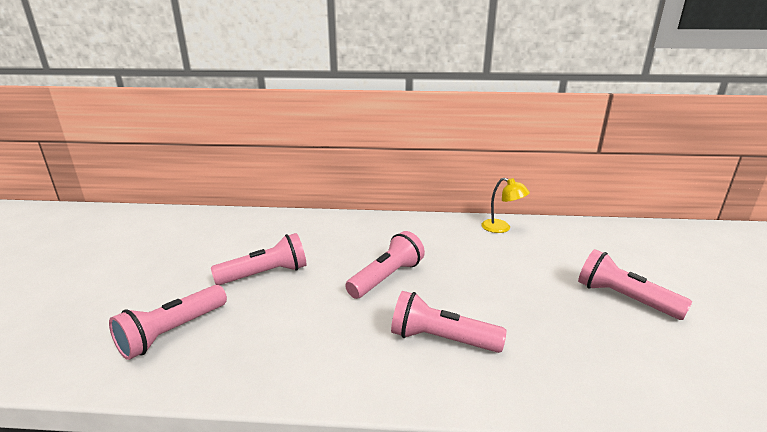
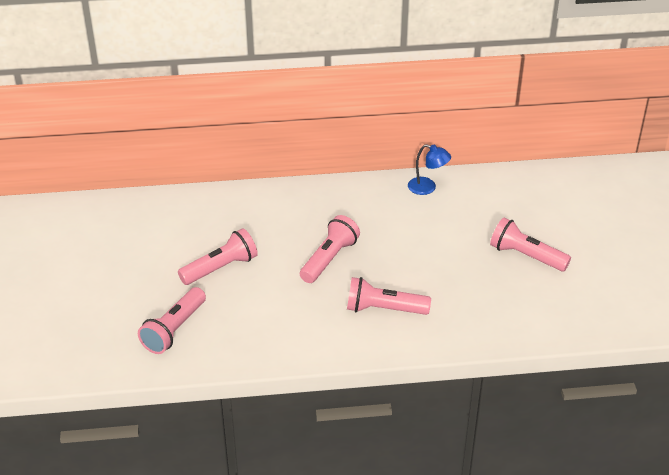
camera: 10 degrees left, 15 degrees up
yellow lamp [481,178,530,233] -> blue lamp [408,144,451,195]

